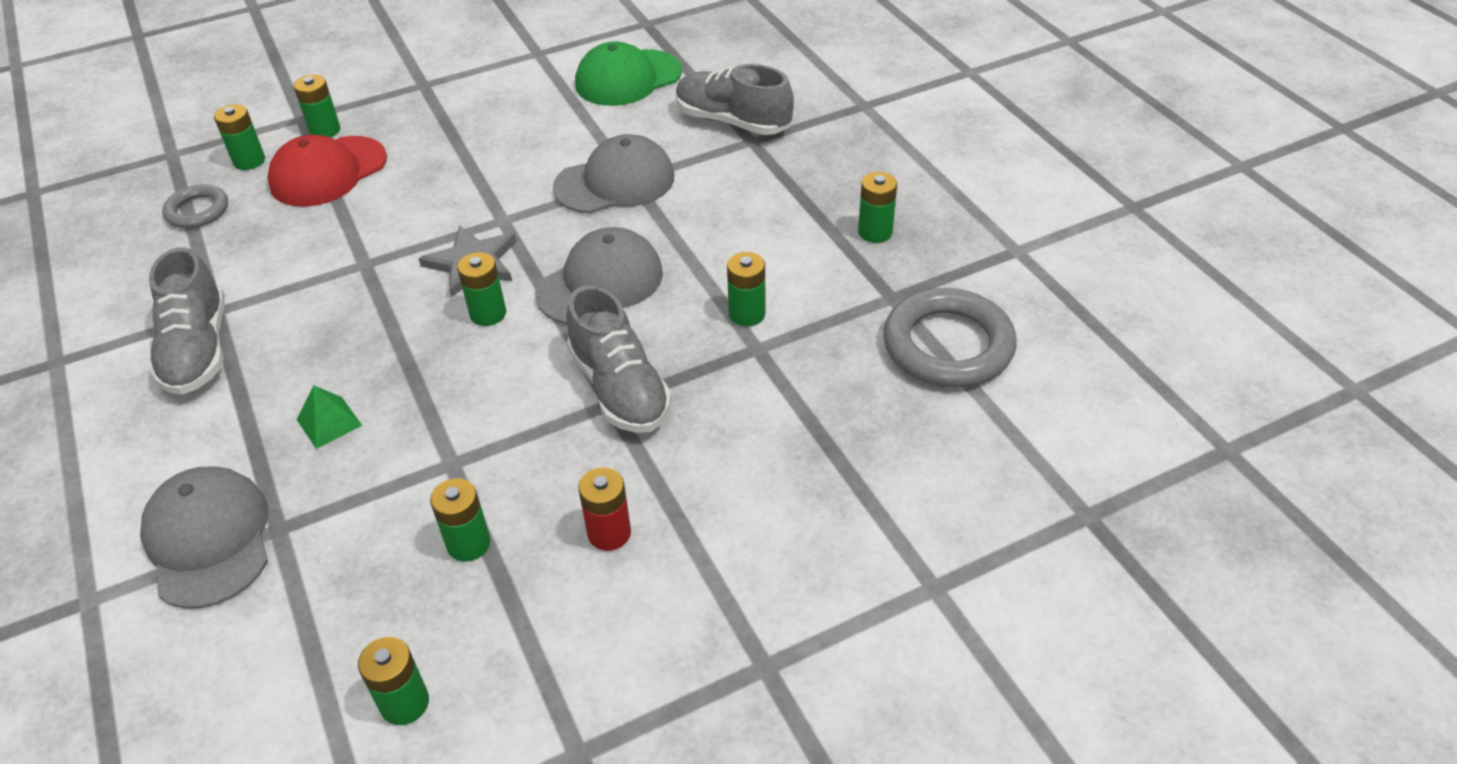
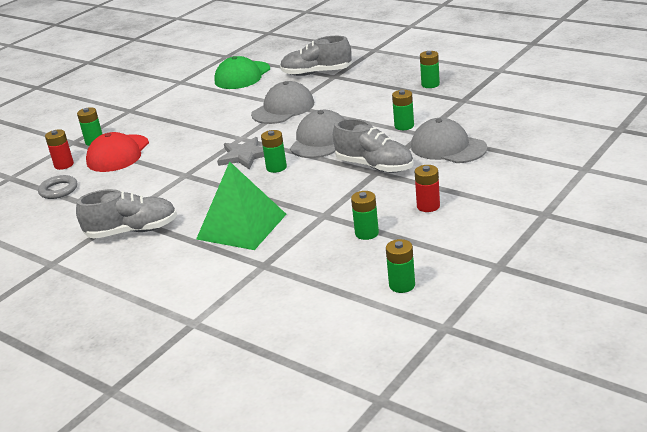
camera: 25 degrees left, 15 degrees down
grey cap [140,467,268,609] -> grey cap moved to [411,118,487,163]
grey shoe [149,247,225,395] -> grey shoe turned 60 degrees counterclockwise [76,189,177,239]
green battery [214,104,265,170] -> red battery [45,129,74,170]
green pyramid [296,385,362,449] -> green pyramid [196,161,286,250], size x2.36
grey ring [883,288,1017,388] -> none

